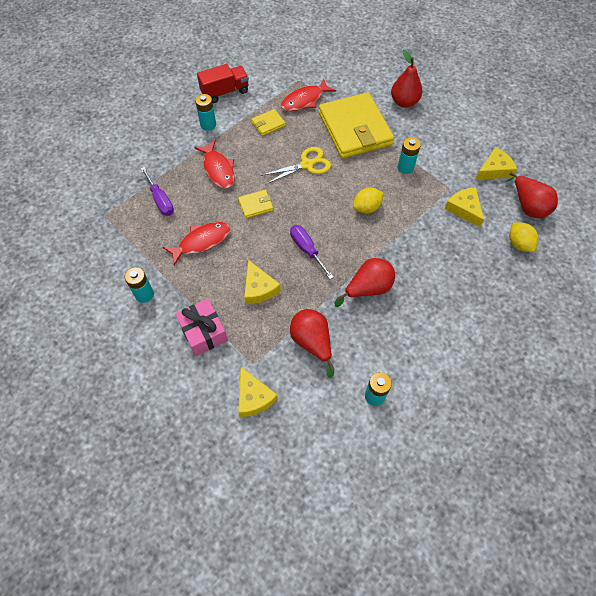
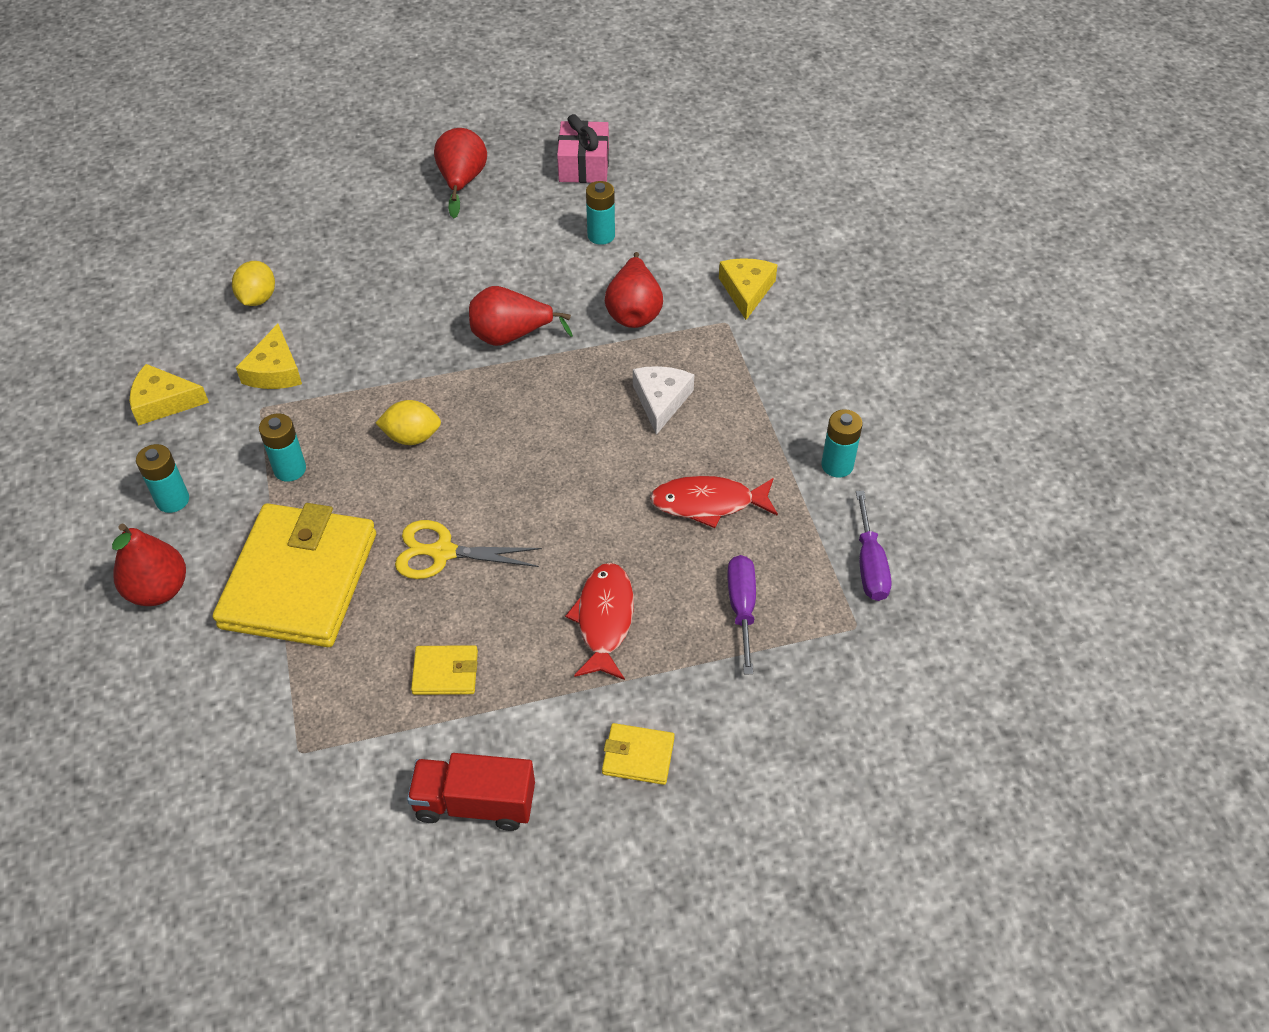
camera: 150 degrees left, 10 degrees down
pink gift [175,299,228,356] -> pink gift moved to [557,114,609,183]
turquoise battery [195,94,216,131] -> turquoise battery moved to [136,444,189,513]
yellow wallet [238,190,273,218] -> yellow wallet moved to [602,723,675,785]
yellow cheese [244,260,281,304] -> white cheese [633,366,694,435]
red fish [281,78,336,111] -> none
purple screwdriver [290,225,334,279] -> purple screwdriver moved to [856,491,892,601]
red pear [506,172,558,218] -> red pear moved to [434,128,487,218]

